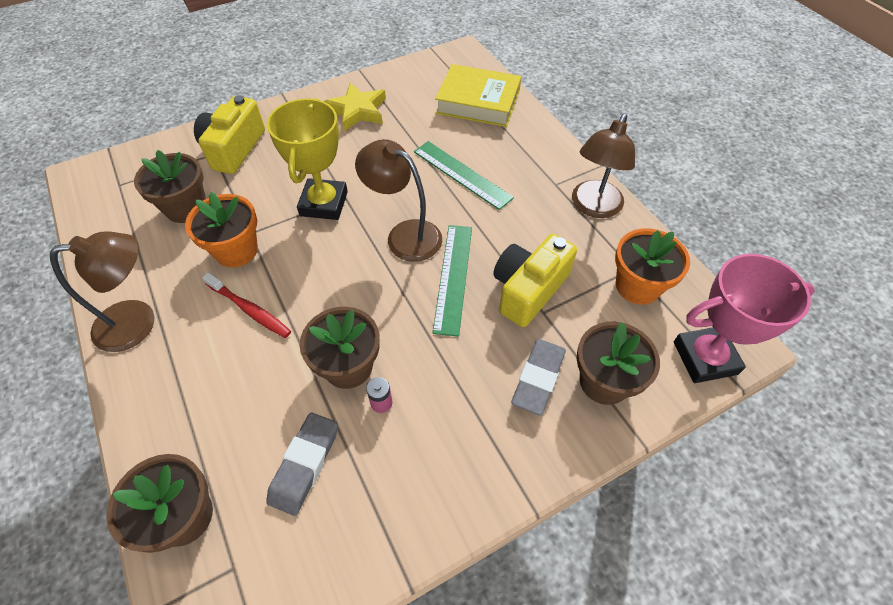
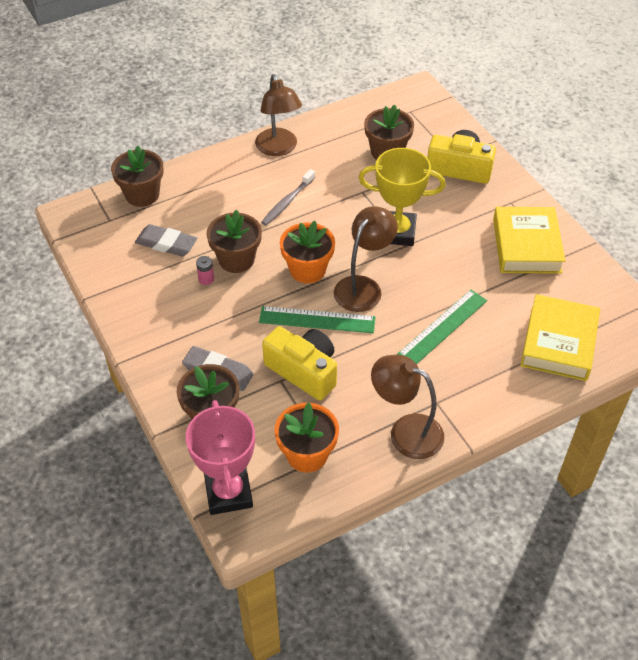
camera: 90 degrees right, 5 degrees down
orange flower pot [185,192,258,267] -> orange flower pot moved to [280,221,335,283]
red toothbrush [202,273,291,338] -> grey toothbrush [261,169,316,226]
yellow star [323,83,386,131] -> yellow book [493,207,566,274]

